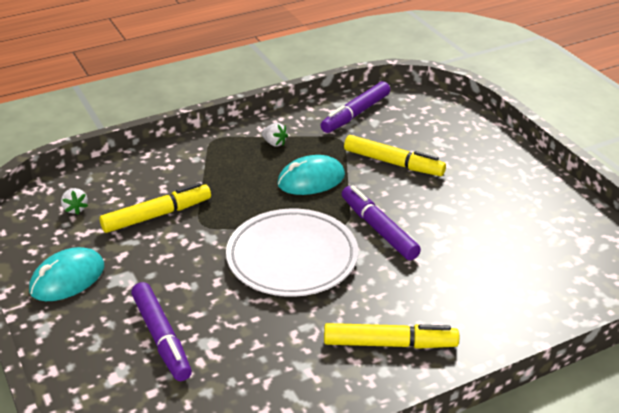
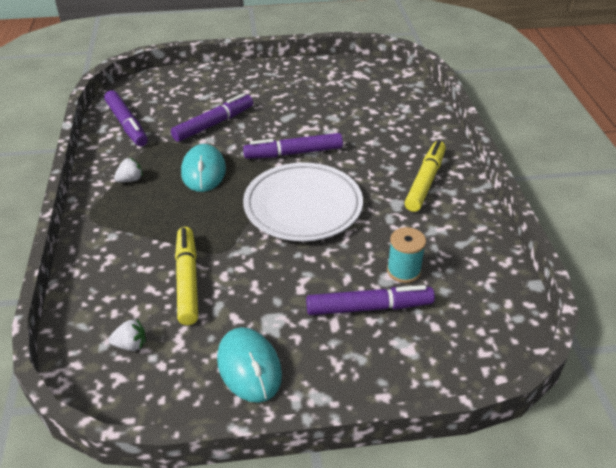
camera: 70 degrees left, 5 degrees up
yellow marker [344,135,446,176] -> purple marker [171,93,253,142]
none -> turquoise spool [387,227,426,283]

